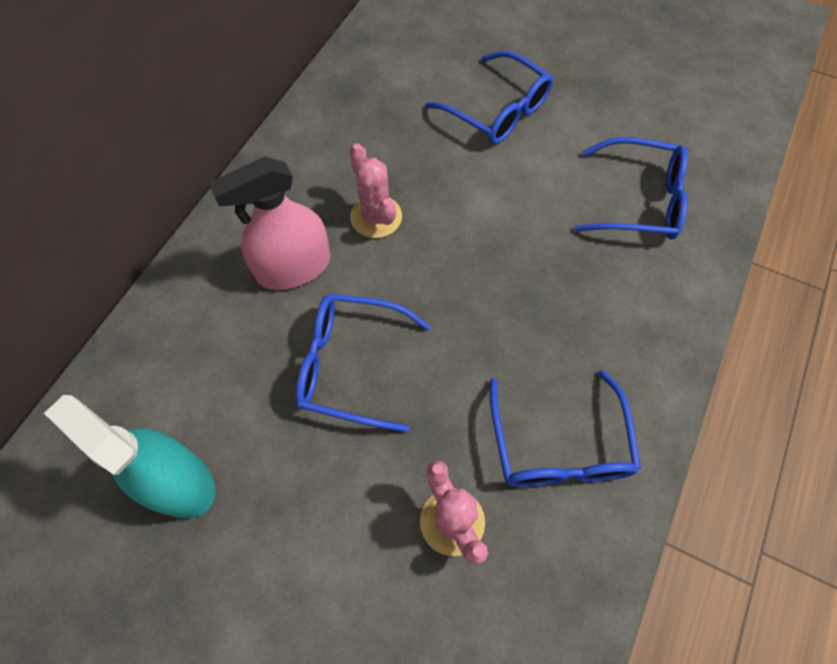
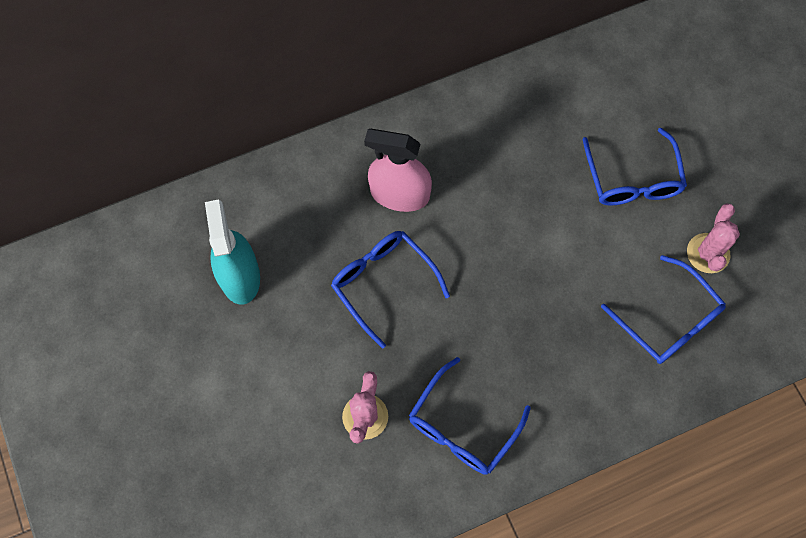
camera: 40 degrees right, 5 degrees up
pink cactus [349,143,402,238] -> pink cactus moved to [687,203,740,273]

